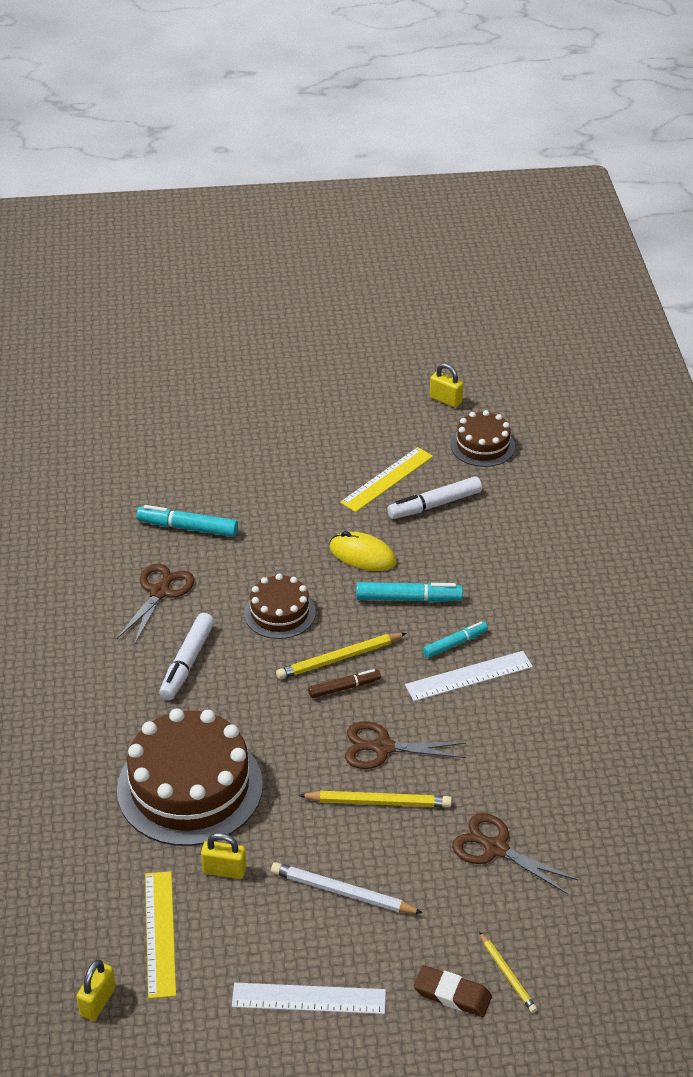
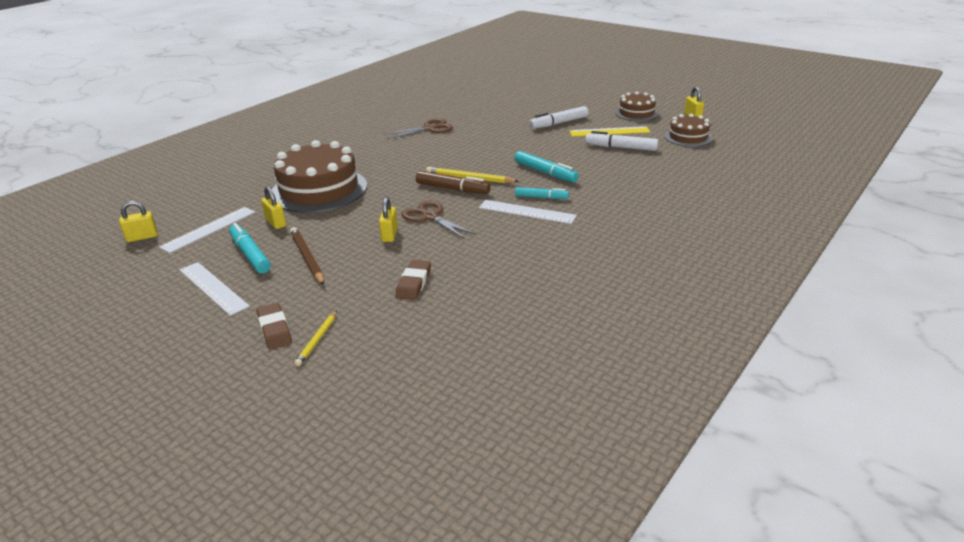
camera: 45 degrees right, 10 degrees down
turquoise marker [136,505,238,537] -> turquoise marker moved to [229,223,271,273]
yellow ruler [145,871,176,999] -> white ruler [159,207,255,253]
white marker [159,613,214,700] -> white marker moved to [529,106,588,129]
brown cake [244,574,316,639] -> brown cake moved to [615,92,659,121]
white pencil [271,862,423,914] -> brown pencil [290,227,324,285]
yellow pencil [298,791,452,807] -> yellow padlock [379,197,398,242]
brown marker [308,669,381,698] -> brown marker [416,171,490,194], size x1.51
yellow mouse [329,531,397,571] -> none
brown scissors [452,813,578,894] -> brown eraser [396,260,431,300]

